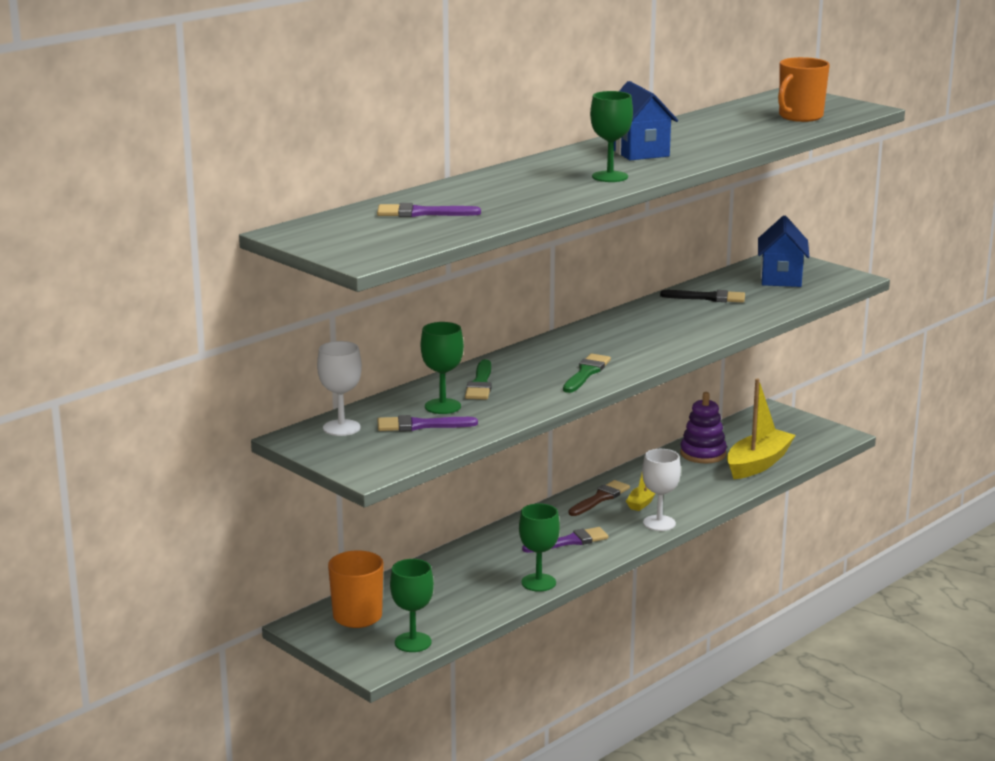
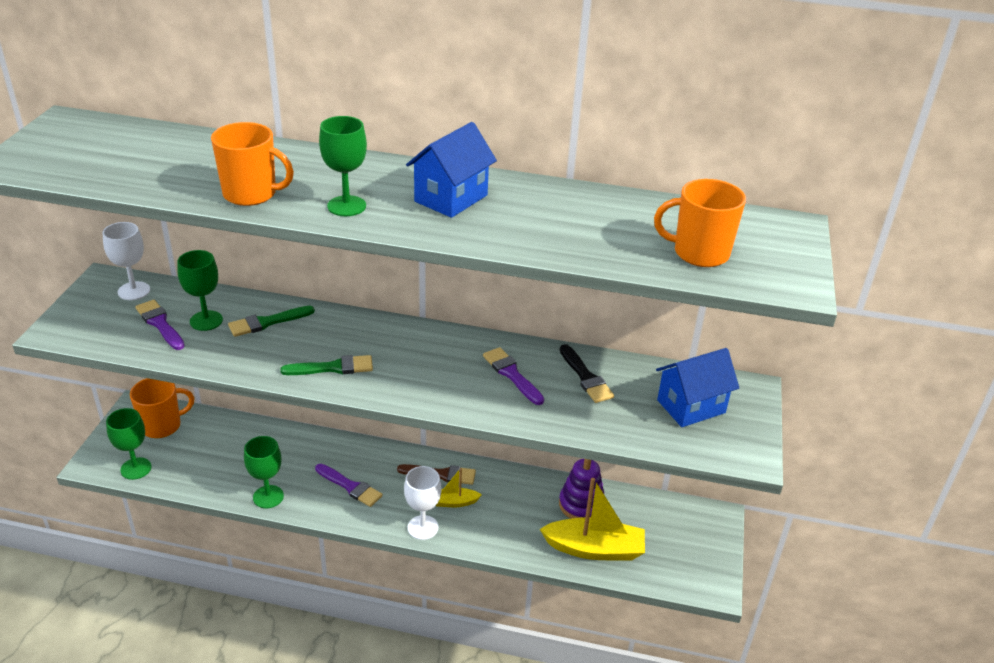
camera: 55 degrees right, 15 degrees up
purple brush [377,203,481,217] -> purple brush moved to [483,347,544,405]
none -> orange mug [211,122,294,206]

